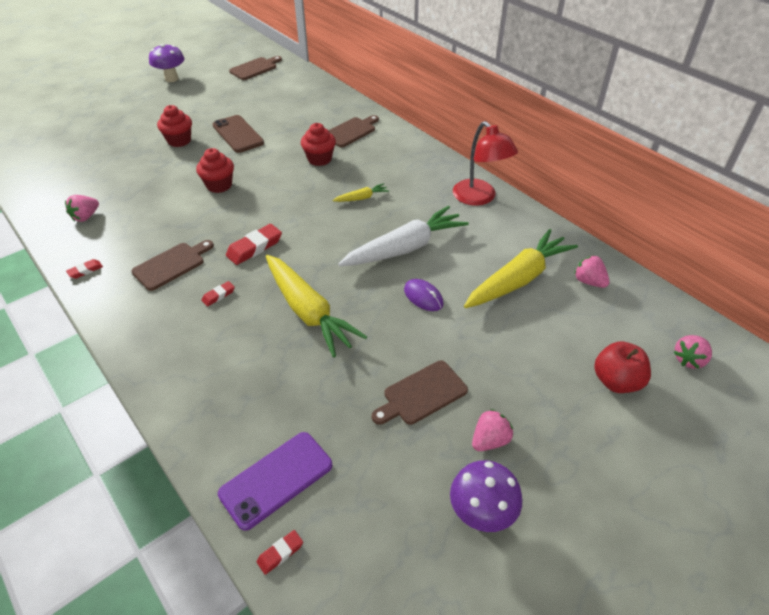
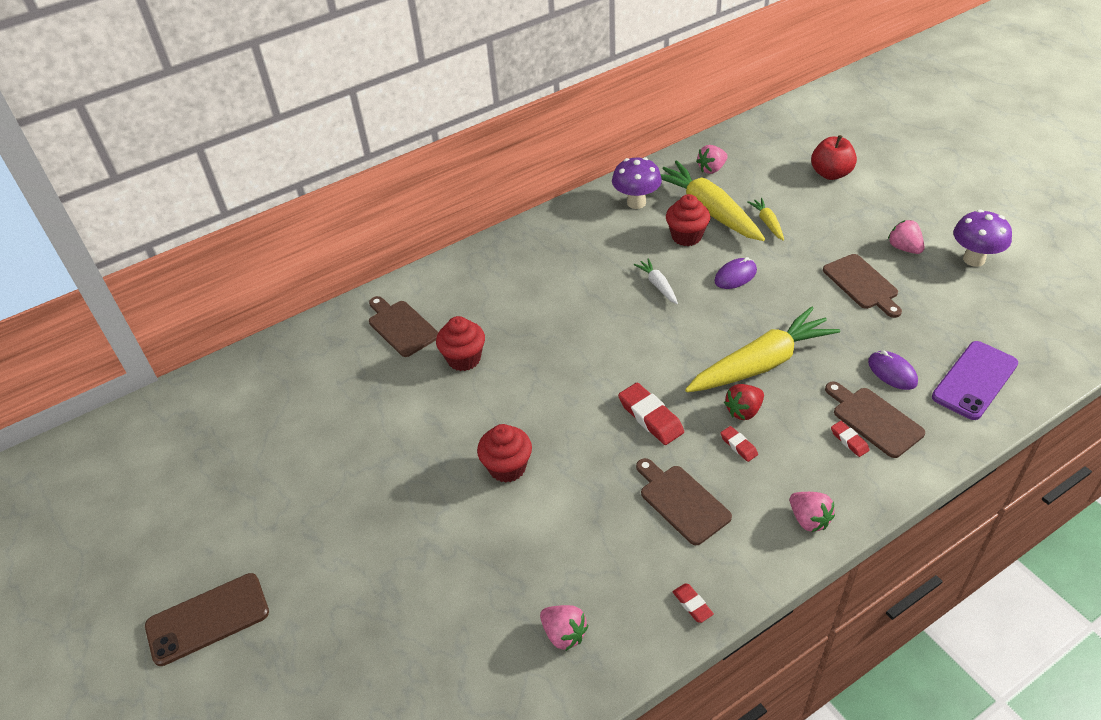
camera: 80 degrees left, 0 degrees up
purple mushroom [149,44,184,82] -> purple mushroom moved to [612,157,662,209]
red cupcake [157,105,192,147] -> red cupcake moved to [666,194,710,246]
brown phone [213,115,264,153] -> brown phone moved to [145,573,269,666]
purple phone [218,432,332,531] -> purple phone turned 75 degrees clockwise [932,341,1018,420]
brown cutting board [229,56,282,80] -> brown cutting board moved to [825,381,925,458]
red eraser [257,530,303,575] -> red eraser moved to [831,421,870,457]
yellow carrot [332,183,389,202] -> yellow carrot moved to [747,198,784,241]
white carrot [338,206,469,266] -> white carrot [634,258,678,304], size x0.45
red lamp [453,121,518,206] -> none
pink strawberry [673,335,712,369] -> pink strawberry moved to [790,492,835,532]
none -> red strawberry [724,384,764,420]
none -> purple mouse [868,350,918,390]

